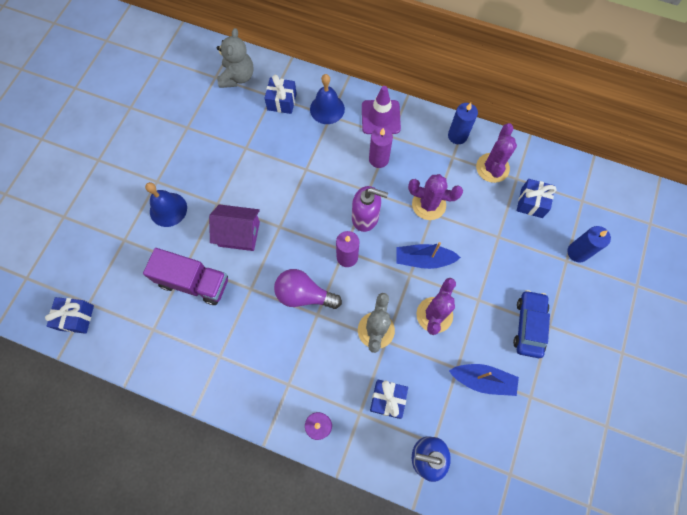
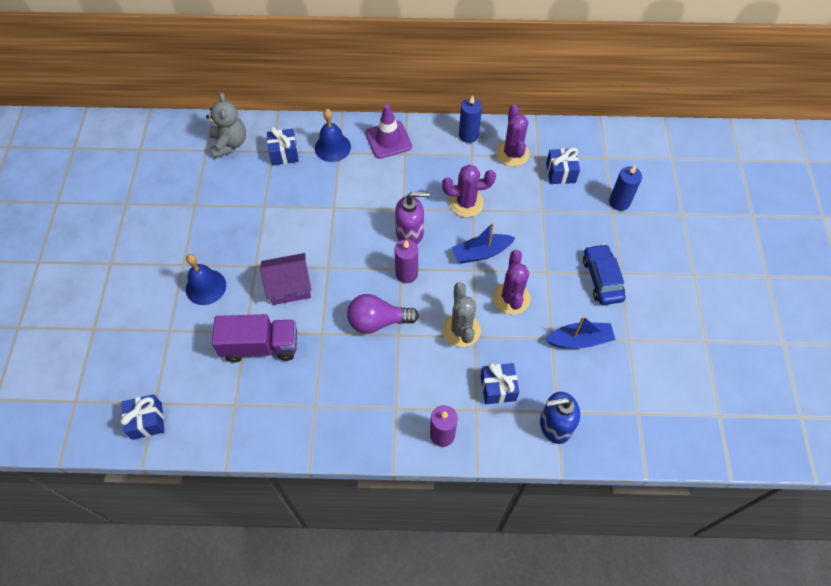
camera: 20 degrees left, 10 degrees down
purple candle [369,127,393,168] -> none

